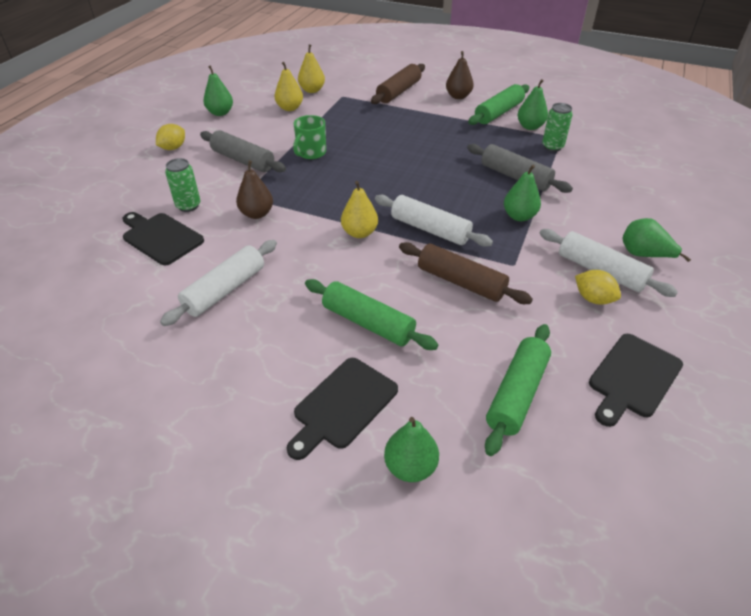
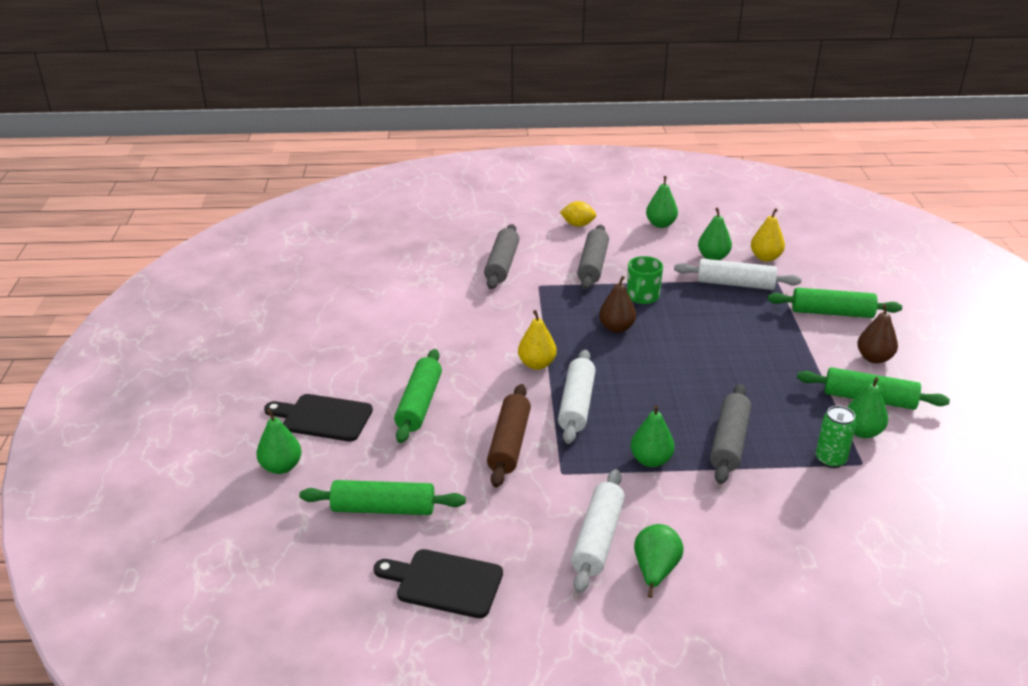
camera: 65 degrees right, 10 degrees down
black cutting board [123,212,204,265] -> none
white rolling pin [160,240,277,326] -> white rolling pin moved to [674,259,801,290]
green can [165,158,201,212] -> grey rolling pin [484,224,519,289]
brown pear [236,161,273,219] -> brown pear moved to [599,276,636,333]
yellow pear [275,62,303,111] -> green pear [698,207,732,260]
green mug [293,115,326,159] -> green mug turned 75 degrees counterclockwise [627,256,663,304]
brown rolling pin [371,64,425,104] -> green rolling pin [768,288,902,318]
yellow lemon [575,270,621,305] -> none

